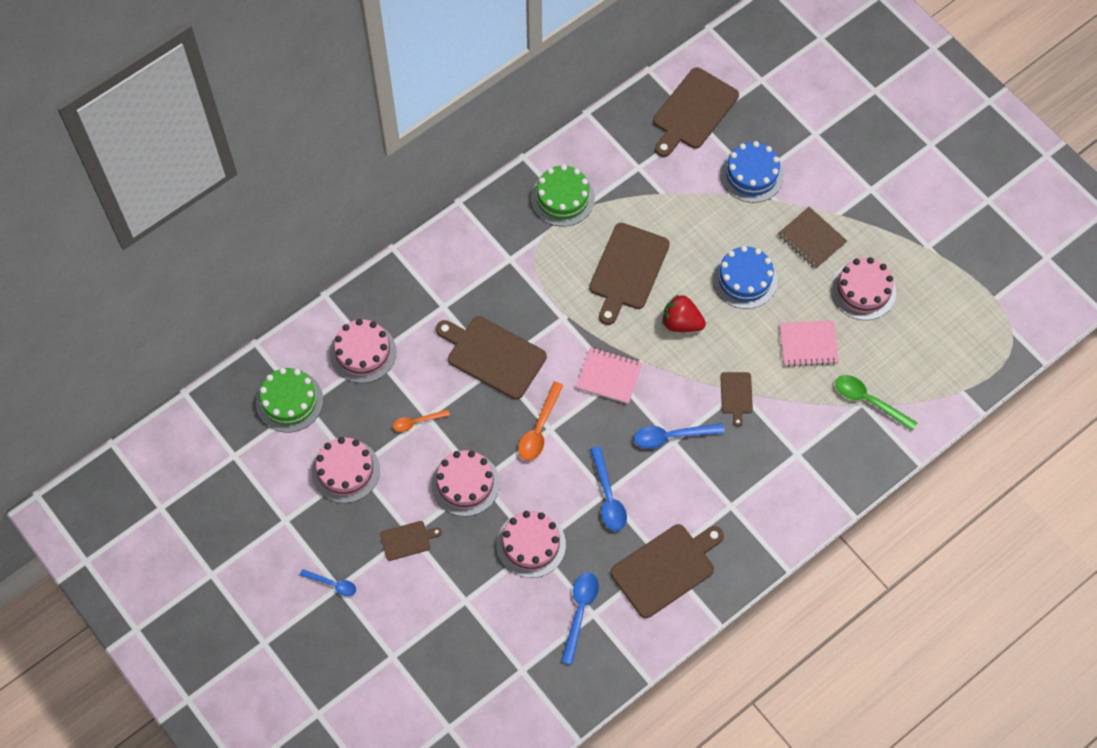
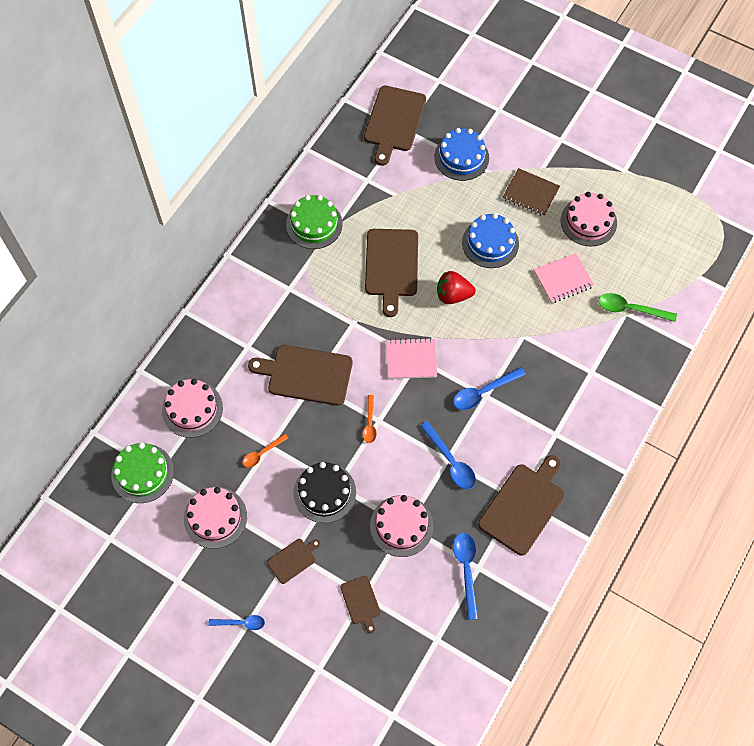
camera: 20 degrees left, 0 degrees up
pink cake [431,450,500,516] -> black cake [293,462,356,523]
orange spoon [518,381,564,461] -> orange spoon [362,395,377,443], size x0.64
brown cutting board [720,372,753,427] -> brown cutting board moved to [340,576,381,634]

